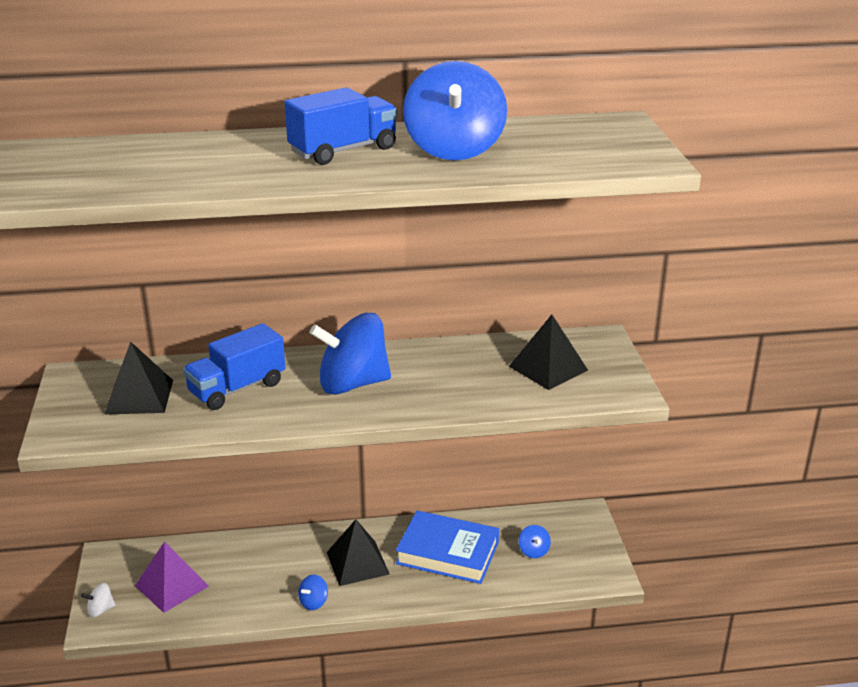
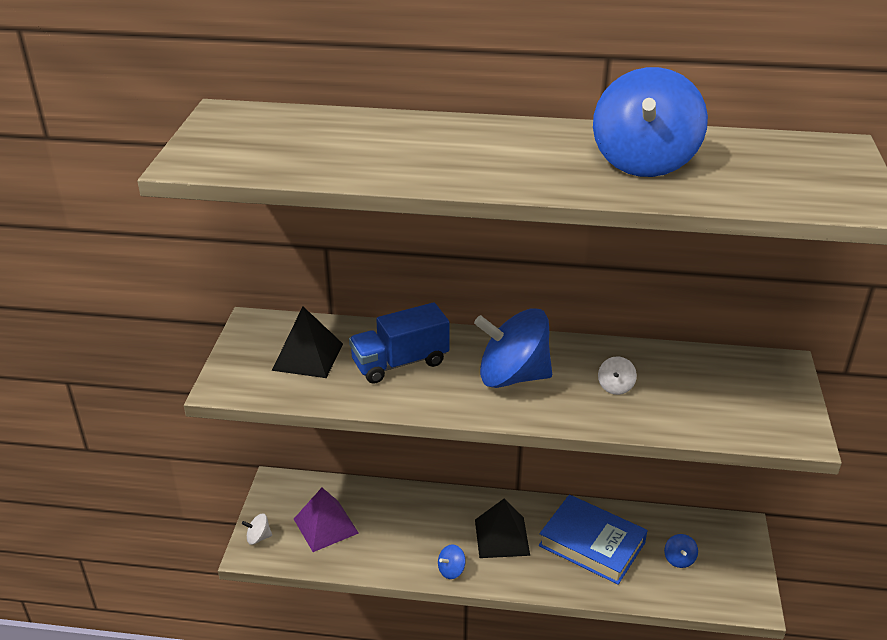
camera: 15 degrees right, 5 degrees up
blue truck [285,87,398,165] -> none
black pyramid [509,315,588,390] -> none
none -> white spinning top [598,356,637,395]

